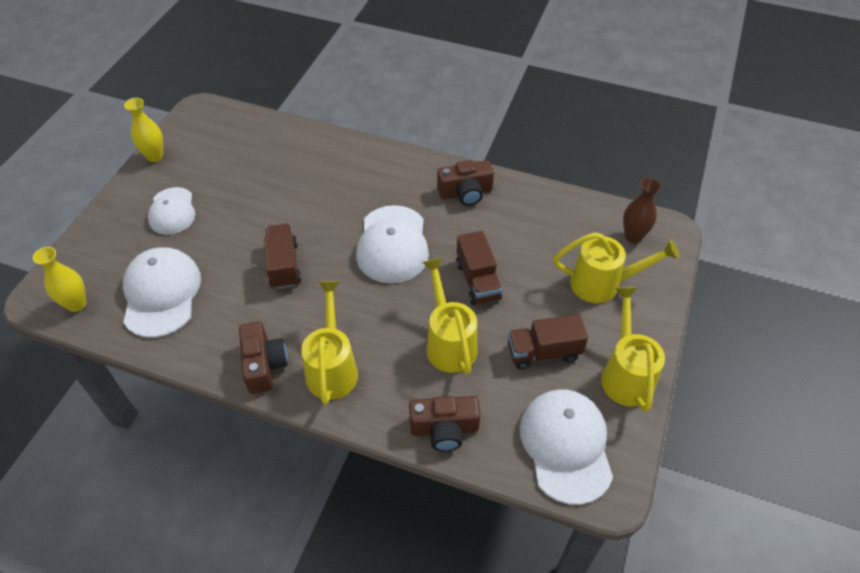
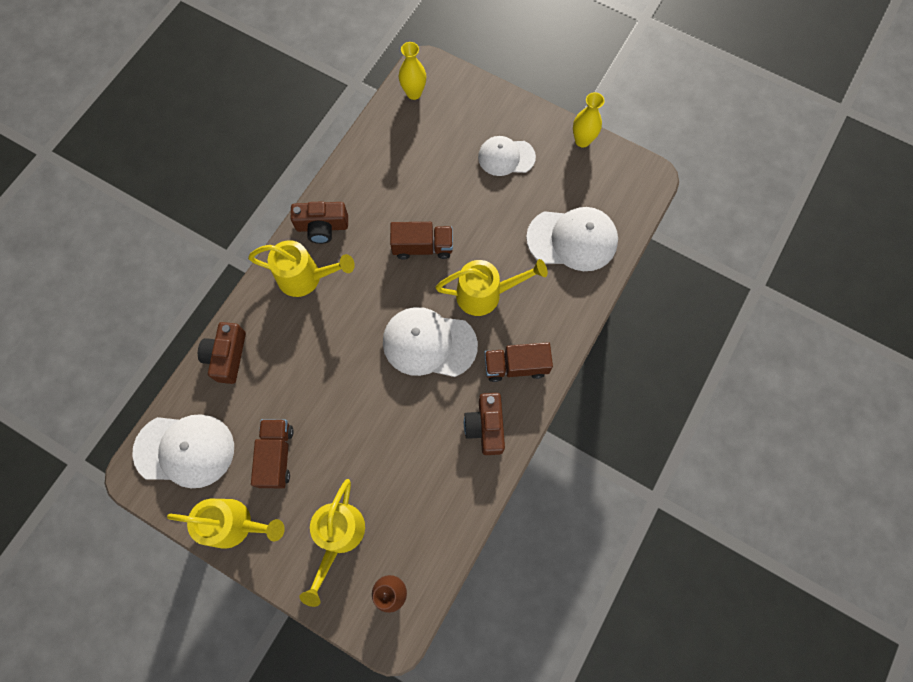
camera: 100 degrees right, 20 degrees up
white cap [123,247,201,338] -> white cap moved to [526,207,618,271]
yellow watering can [422,258,477,375] -> yellow watering can moved to [436,259,548,316]
brown truck [456,231,502,305] -> brown truck moved to [484,342,553,382]

